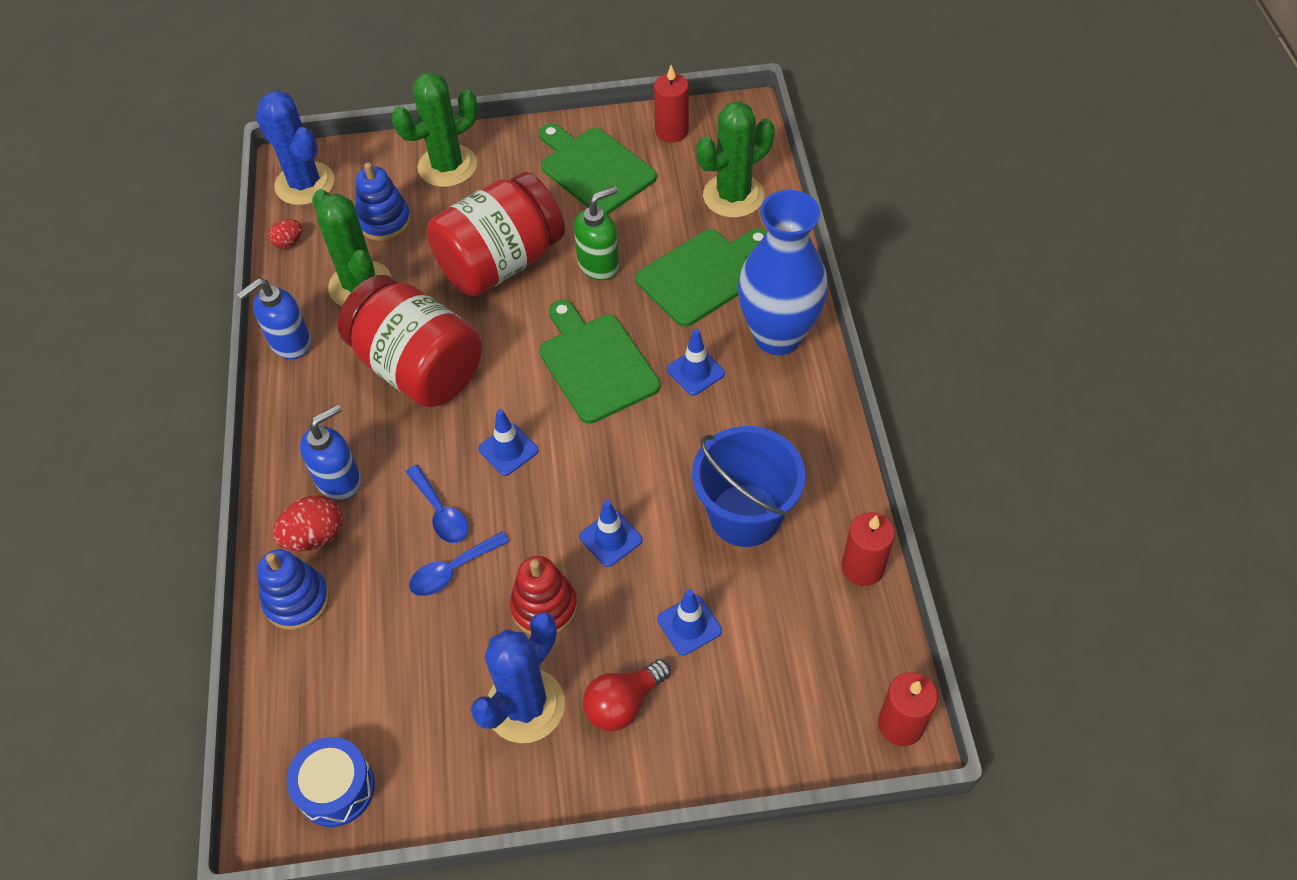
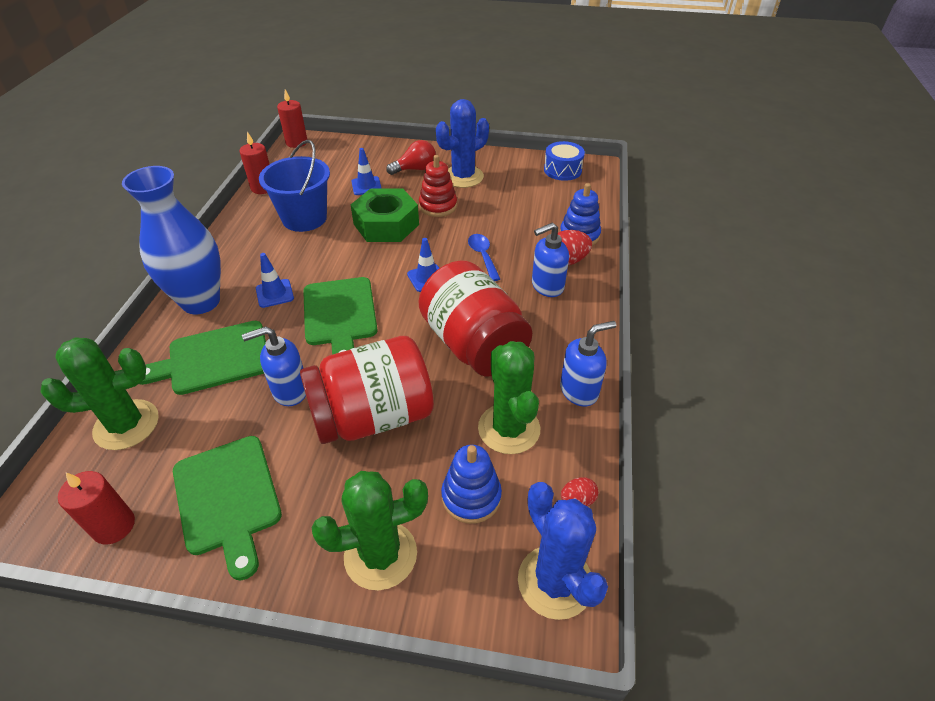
camera: 165 degrees left, 10 degrees down
blue spoon [409,531,510,596] -> none
green soap dispenser [574,186,619,280] -> blue soap dispenser [242,326,306,406]
blue traffic cone [579,500,642,567] -> green nut [351,188,419,242]

